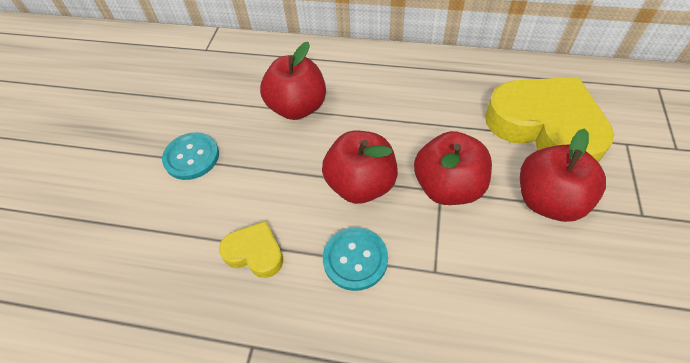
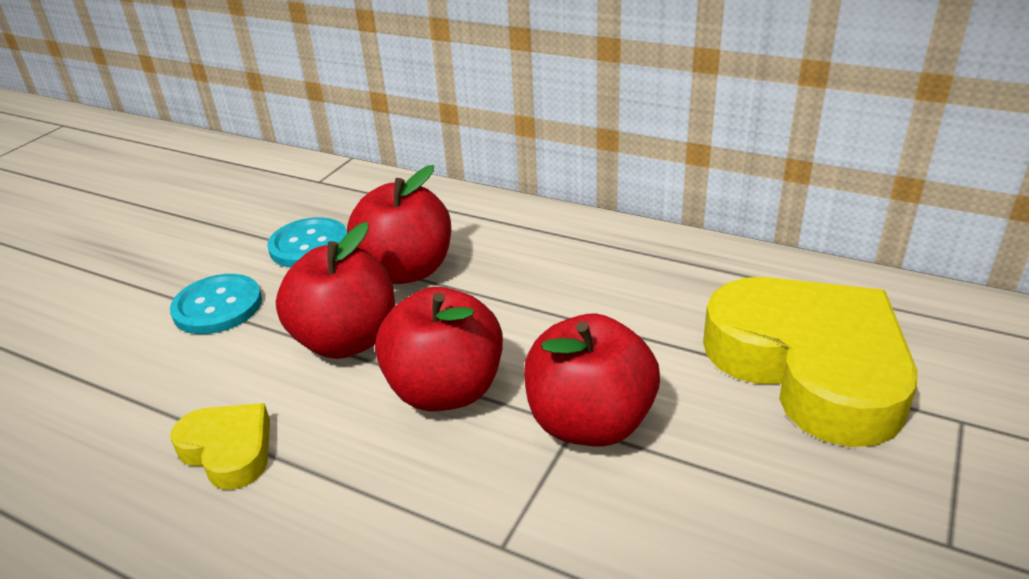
camera: 15 degrees right, 20 degrees down
turquoise button [323,227,388,291] -> turquoise button moved to [267,217,347,268]
red apple [520,128,606,222] -> red apple moved to [276,222,395,359]

